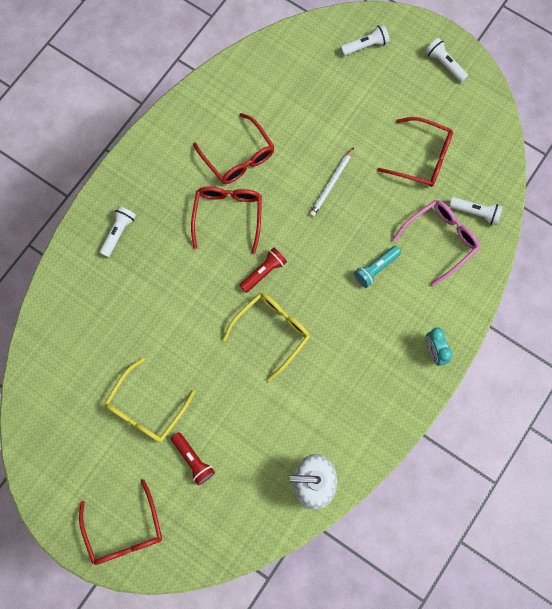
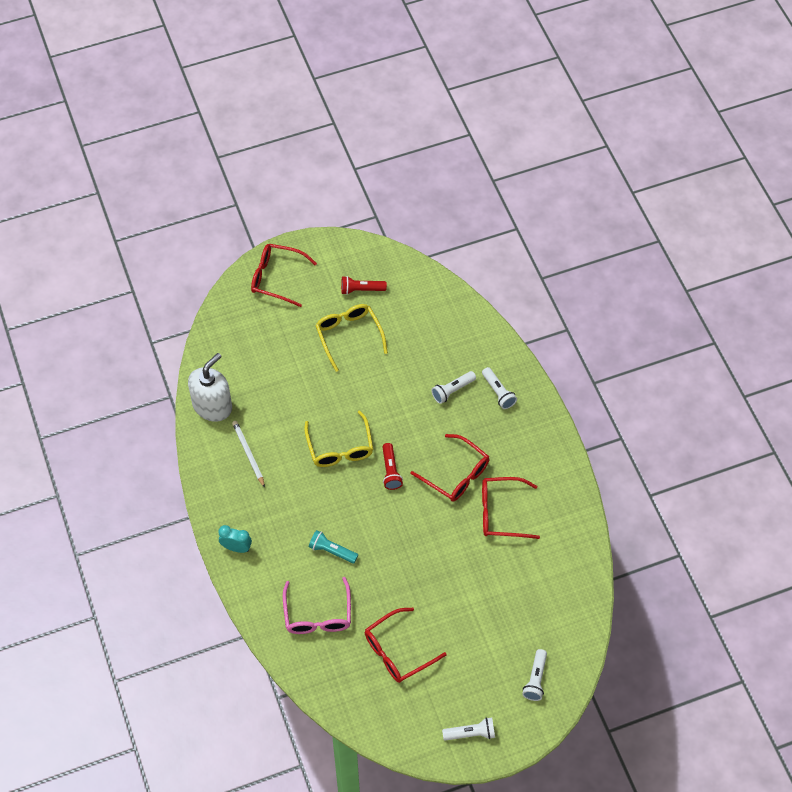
camera: 125 degrees right, 15 degrees down
red flashlight [171,432,215,485] -> red flashlight moved to [341,276,387,295]
white pencil [309,147,354,217] -> white pencil moved to [232,421,265,488]
turquoise flashlight [354,246,401,288] -> turquoise flashlight turned 60 degrees counterclockwise [309,530,358,563]
white flashlight [449,197,503,225] -> white flashlight moved to [431,371,476,404]

